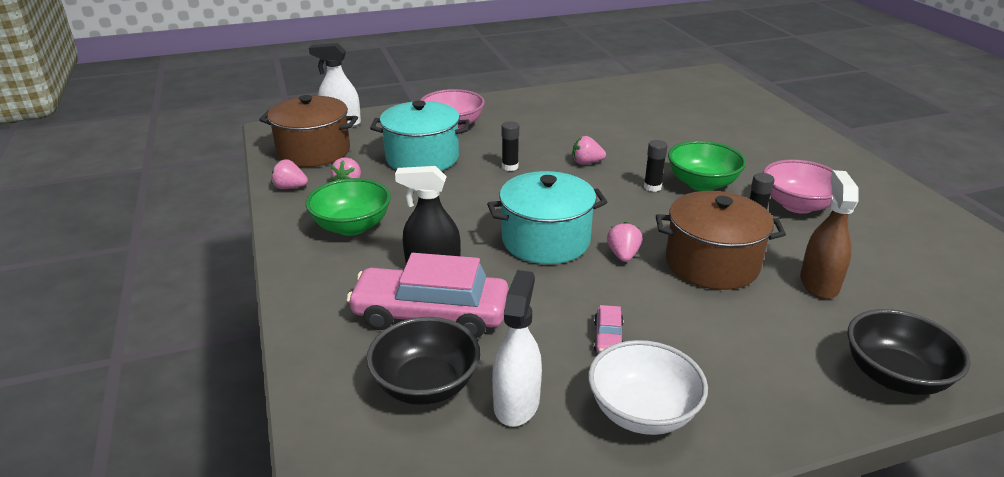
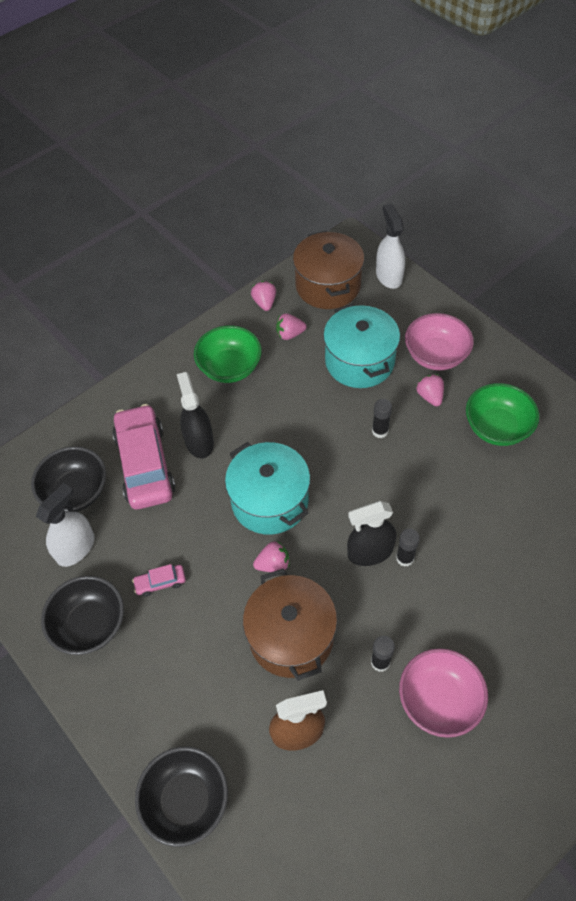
camera: 70 degrees right, 25 degrees up
white spray bottle [492,270,542,426] -> white spray bottle turned 45 degrees counterclockwise [36,483,95,567]
pink strawberry [572,136,606,164] -> pink strawberry moved to [416,374,444,406]
white bowl [588,340,708,435] -> black bowl [41,576,124,655]
green bowl [668,141,746,191] -> green bowl moved to [466,383,539,446]
none -> black spray bottle [347,501,396,566]

